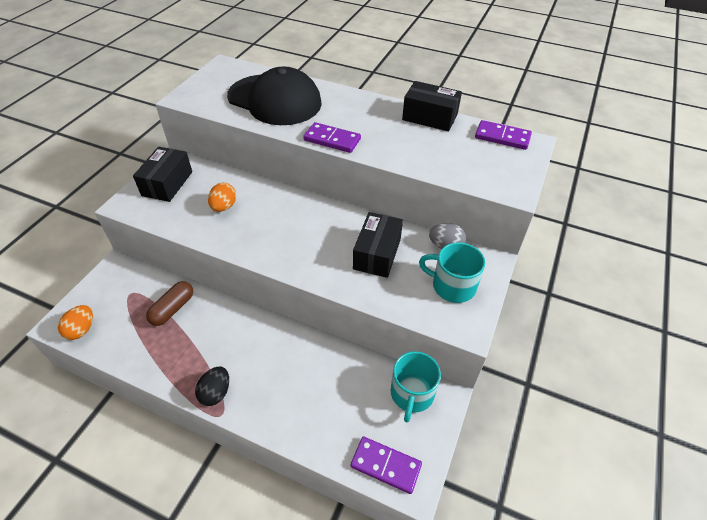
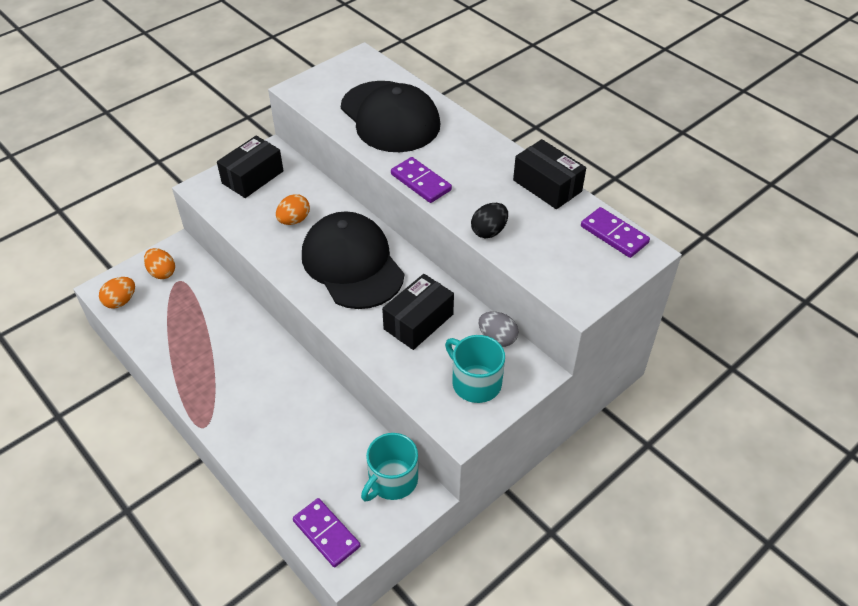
camera: 25 degrees right, 0 degrees up
brown capsule [146,281,193,326] -> none
black egg [195,367,229,406] -> black egg moved to [471,203,508,238]
none -> orange egg [144,248,175,279]
none -> black cap [302,211,404,309]

